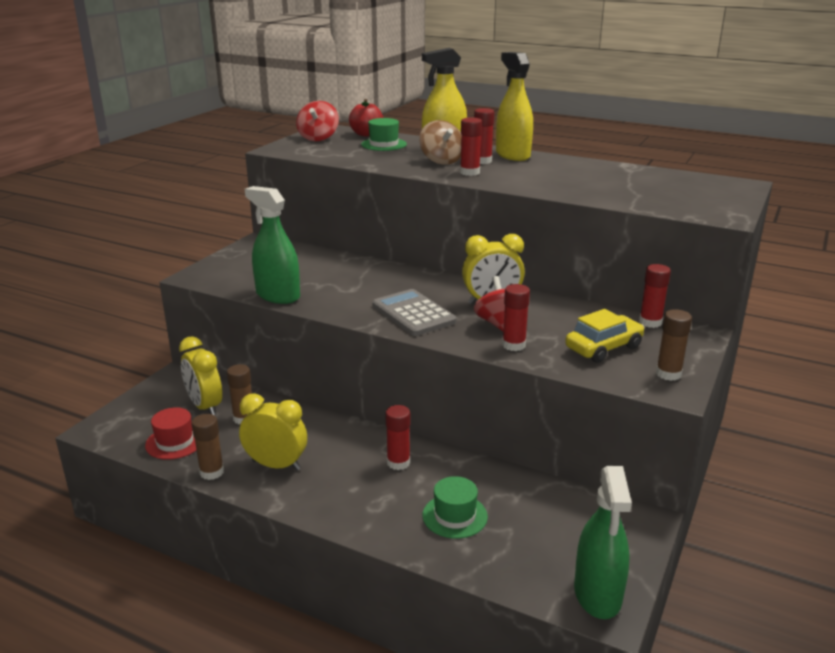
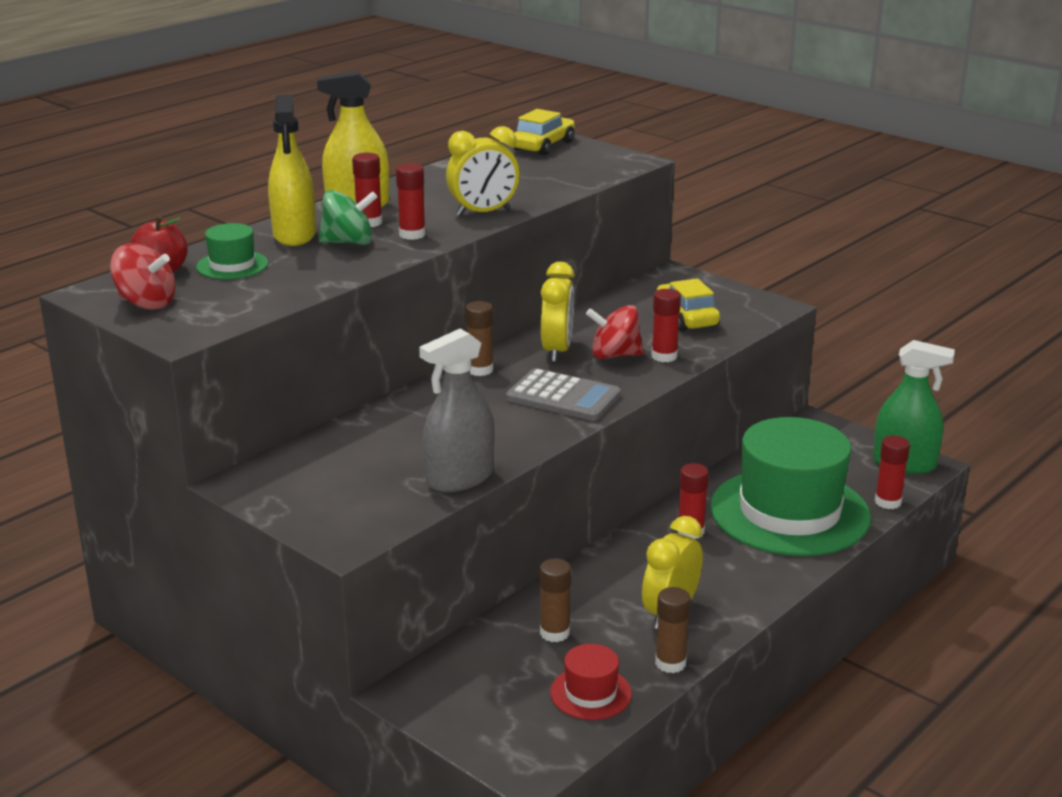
camera: 75 degrees left, 0 degrees up
yellow clock [179,336,222,416] -> yellow clock moved to [446,126,520,216]
green spray bottle [245,186,300,304] -> grey spray bottle [419,329,494,492]
grey calculator [372,289,457,336] -> grey calculator turned 135 degrees counterclockwise [506,368,621,421]
brown spinning top [419,120,461,165] -> green spinning top [319,190,378,245]
green hat [423,476,488,539] -> green hat [710,417,871,556], size x2.34
red glue stick [639,264,671,328] -> red glue stick moved to [875,436,910,509]
brown glue stick [656,309,692,381] -> brown glue stick moved to [465,301,493,376]
none -> yellow car [512,109,575,155]

